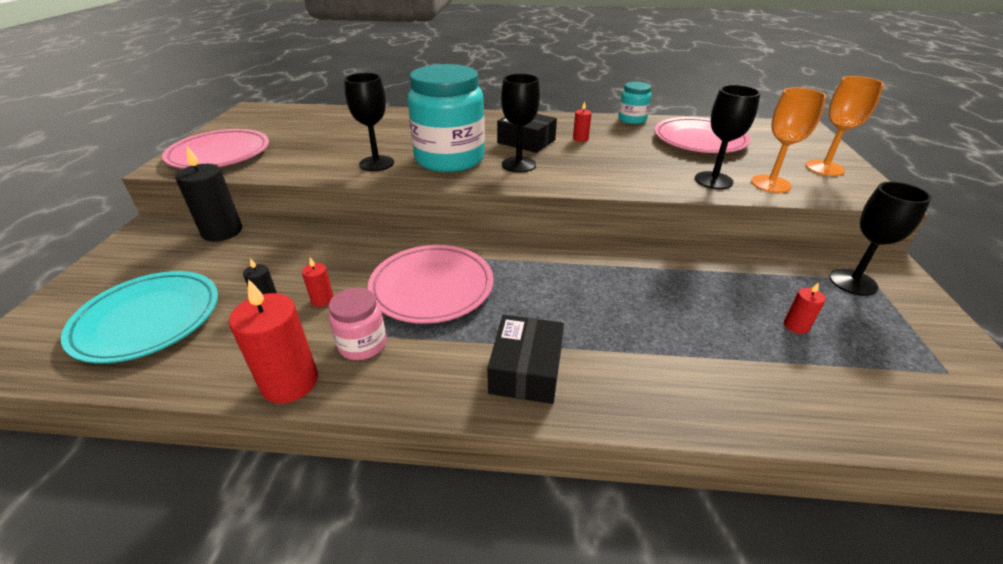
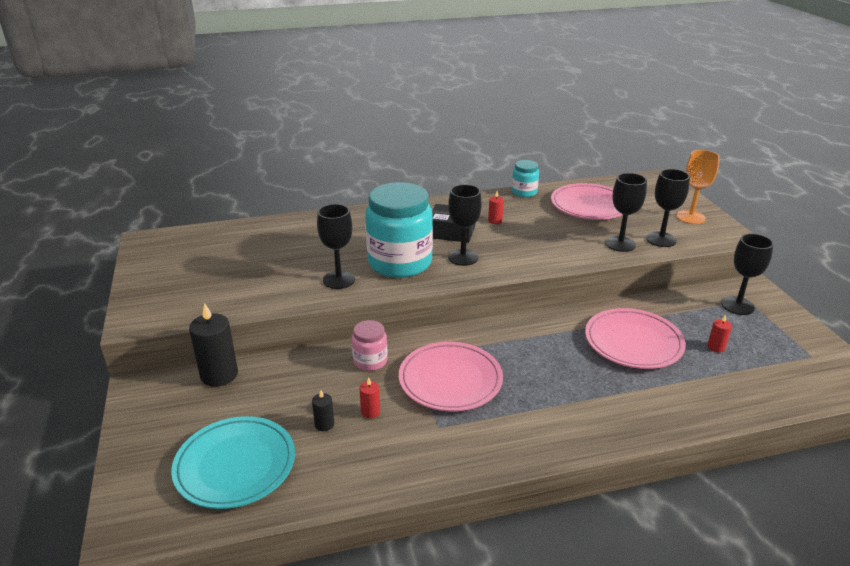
camera: 20 degrees left, 5 degrees down
pink plate [162,129,269,169] -> pink plate moved to [585,308,686,369]
red candle [229,279,318,403] -> none
pink jar [329,288,386,360] -> pink jar moved to [352,320,388,371]
black box [487,315,564,404] -> none
orange goblet [751,88,826,193] -> black goblet [646,169,690,247]

